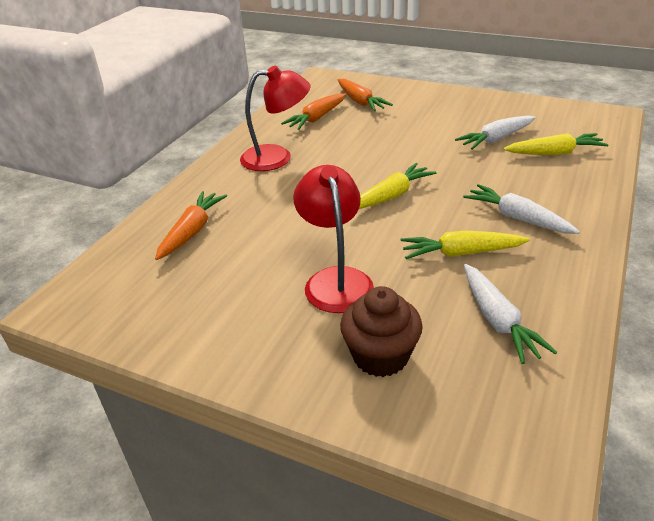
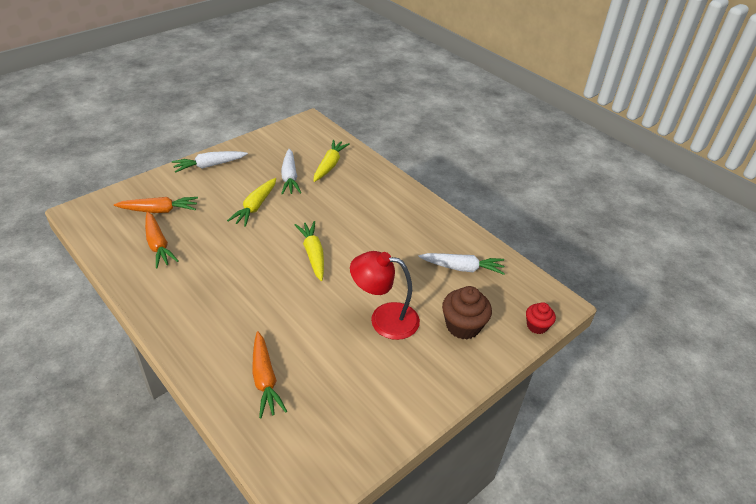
camera: 70 degrees left, 5 degrees up
orange carrot [155,191,227,260] -> orange carrot turned 150 degrees counterclockwise [252,331,287,418]
red lamp [240,66,311,171] -> none
yellow carrot [401,231,530,259] -> yellow carrot moved to [227,178,276,227]
white carrot [463,184,580,234] -> white carrot moved to [172,151,248,173]
none -> red cupcake [526,302,556,334]

